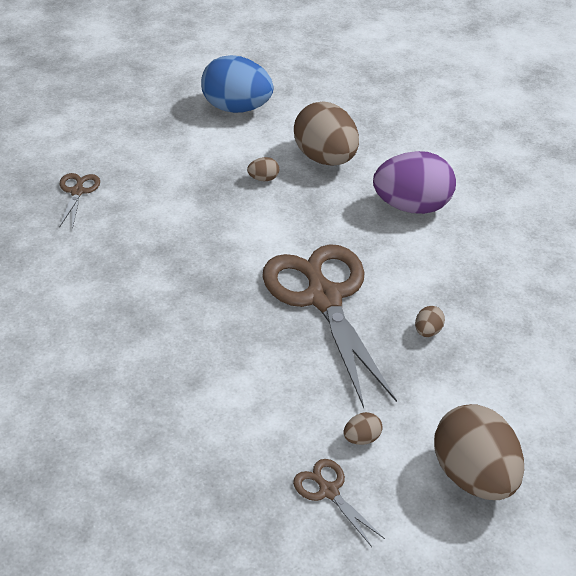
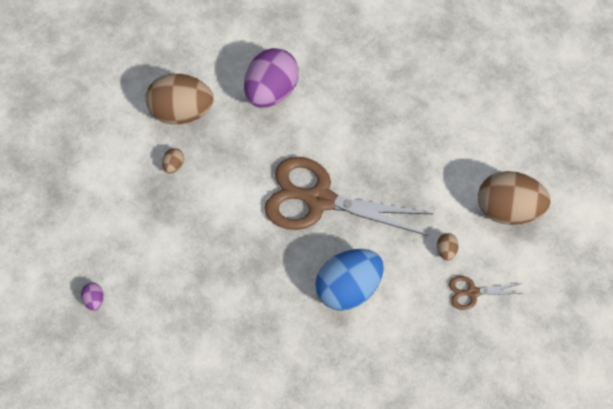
camera: 55 degrees left, 20 degrees up
brown scissors [59,173,100,229] -> purple egg [81,283,104,311]
blue egg [201,55,274,113] -> blue egg moved to [315,249,384,311]
brown egg [415,306,445,337] -> none

